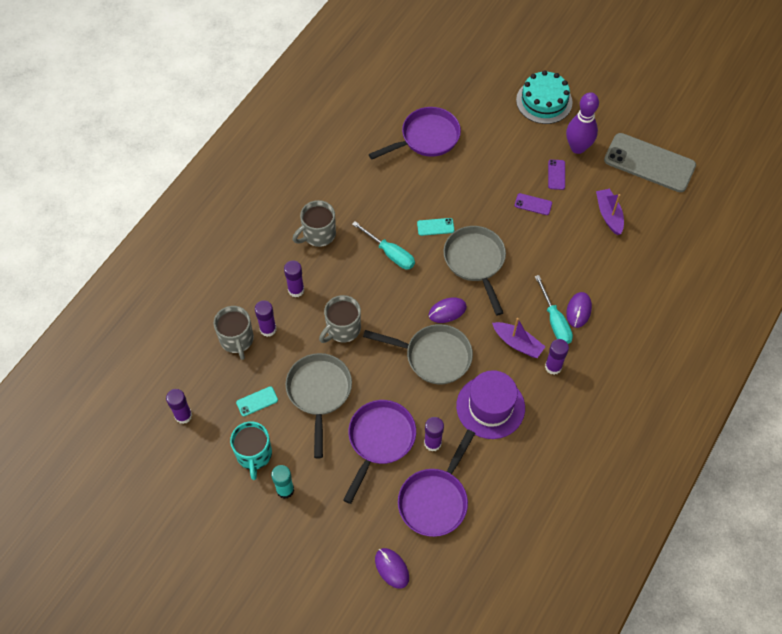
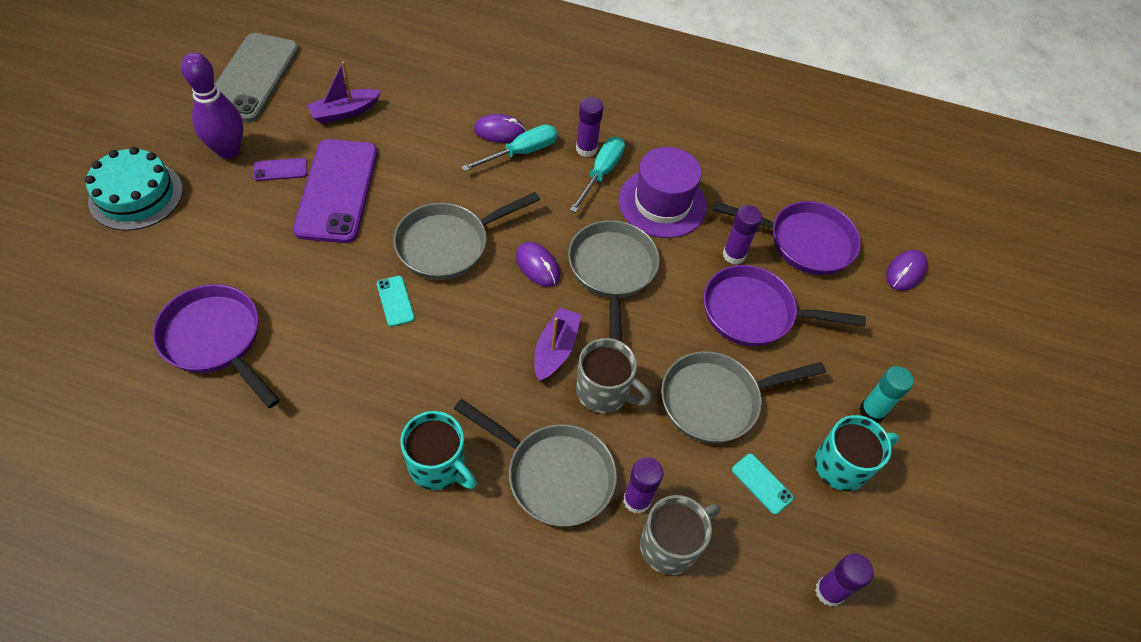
camera: 110 degrees left, 5 degrees down
purple glue stick [284,260,304,297] -> grey pan [454,399,617,527]
grey mug [293,200,336,247] -> turquoise mug [400,411,477,490]
turquoise screwdriver [352,221,415,270] -> turquoise screwdriver moved to [570,137,625,213]
purple boat [492,318,545,358] -> purple boat moved to [534,307,581,381]
purple phone [515,193,552,215] -> purple phone [293,139,378,243], size x2.45

